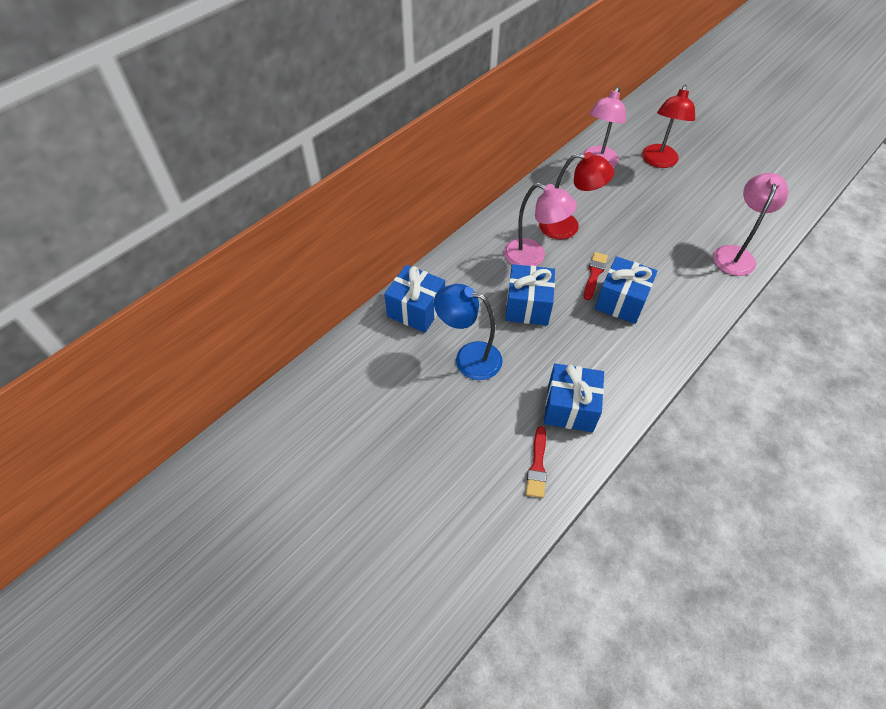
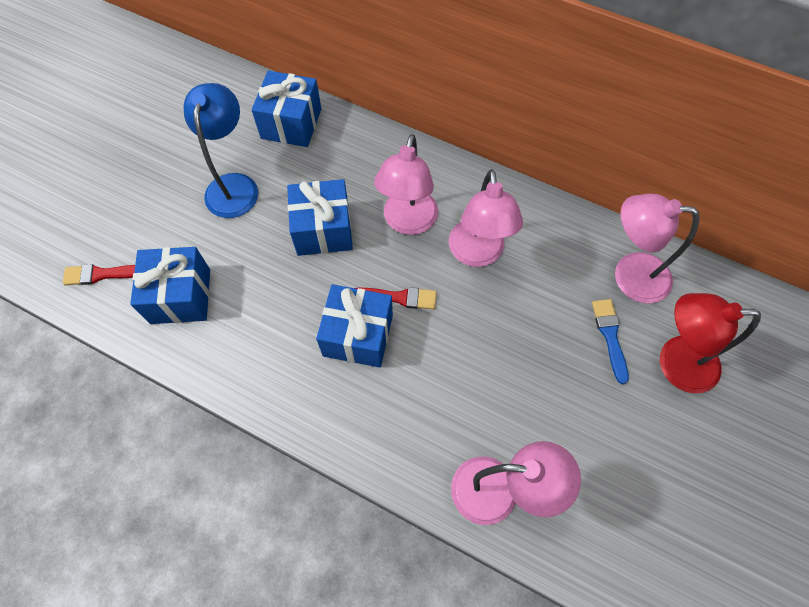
camera: 75 degrees right, 10 degrees up
red lamp [539,152,614,239] -> pink lamp [449,169,523,267]
none -> blue brush [592,299,629,384]

